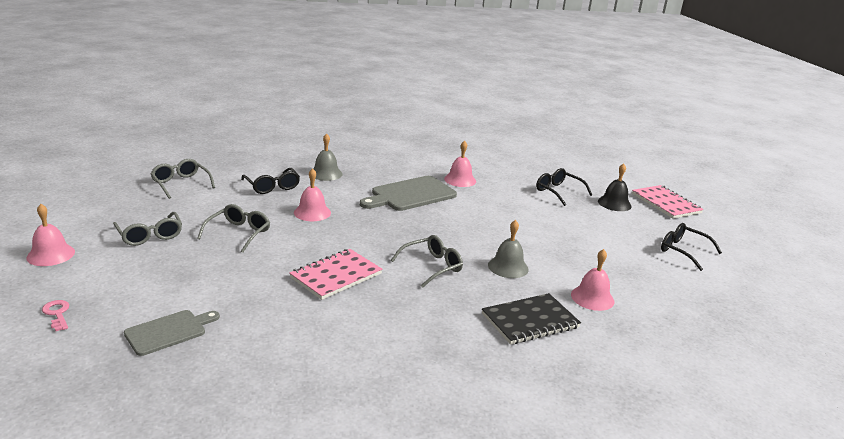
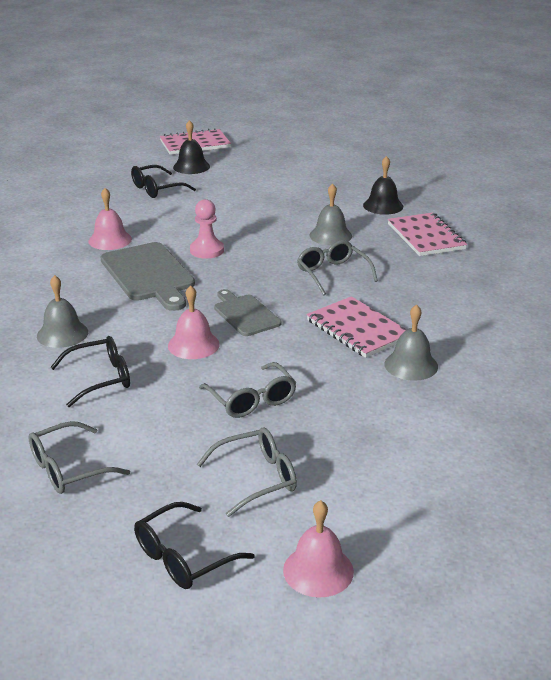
camera: 80 degrees left, 5 degrees up
pink key [42,300,69,331] -> none
grey cutting board [124,310,220,356] -> grey cutting board moved to [214,289,281,336]
grey glasses [197,204,270,253] -> grey glasses turned 150 degrees counterclockwise [199,362,297,418]
black notebook [482,293,581,345] -> pink notebook [388,212,467,256]
pink bell [571,249,614,311] -> black bell [363,156,403,215]
black glasses [661,223,722,271] -> black glasses moved to [134,502,254,589]
none -> pink pawn [190,199,224,259]
none -> grey bell [384,304,438,381]

